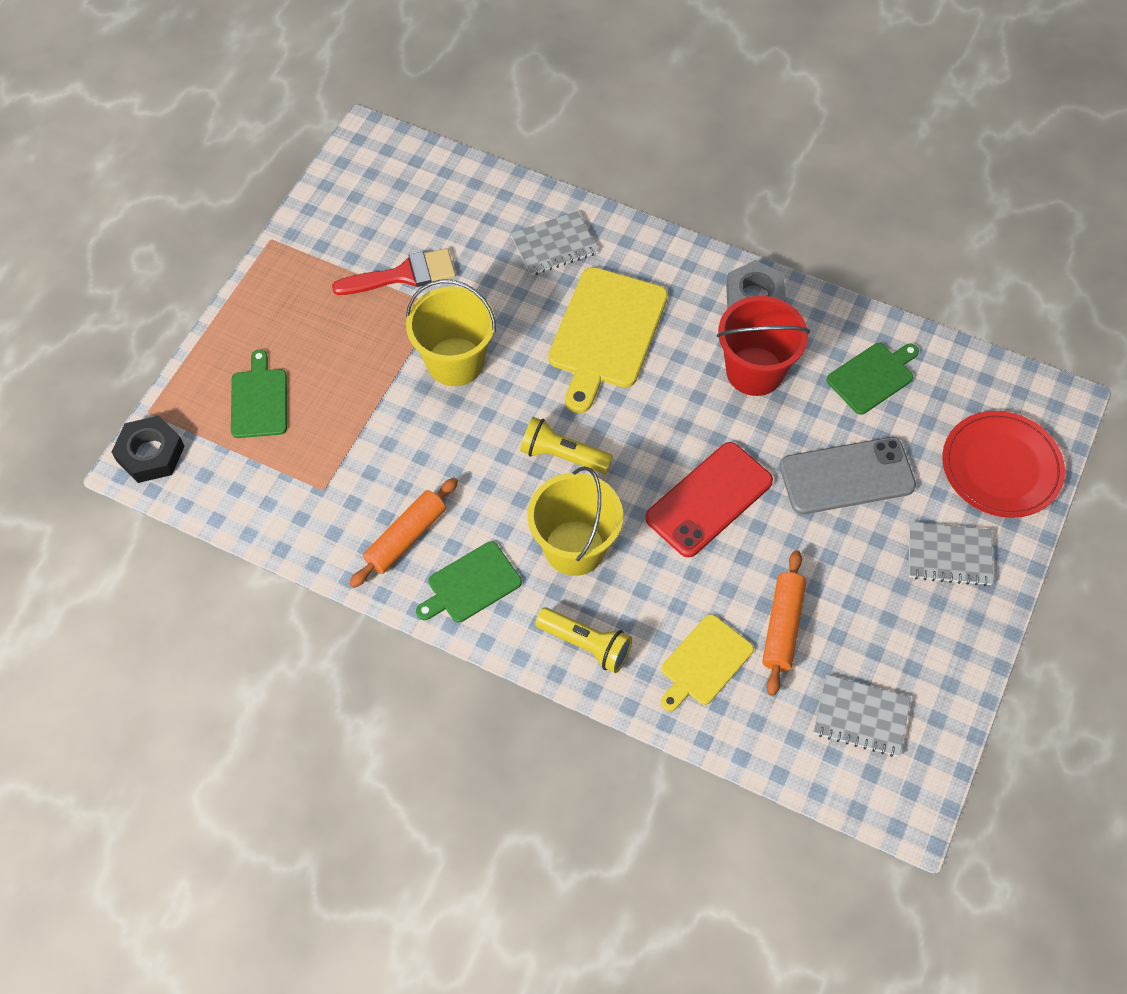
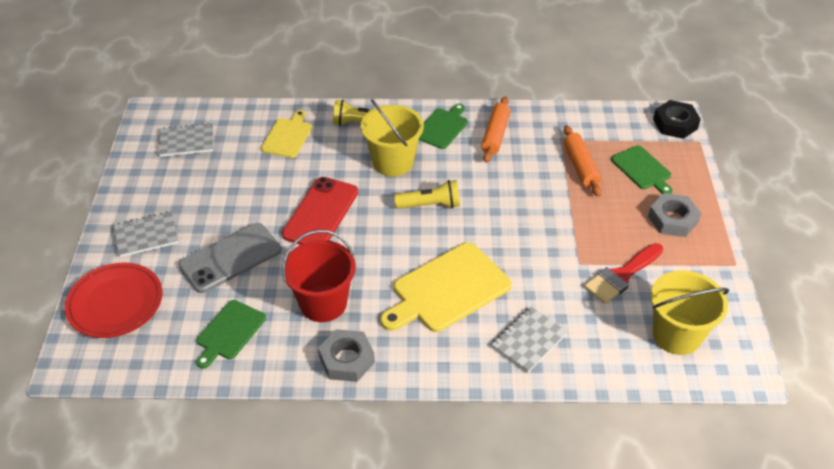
camera: 155 degrees right, 15 degrees down
yellow bucket [406,279,496,386] -> yellow bucket moved to [651,270,729,355]
yellow cutting board [548,267,668,413] -> yellow cutting board turned 120 degrees counterclockwise [380,242,512,332]
orange rolling pin [762,550,806,696] -> orange rolling pin moved to [564,125,602,197]
none -> grey nut [648,193,701,237]

